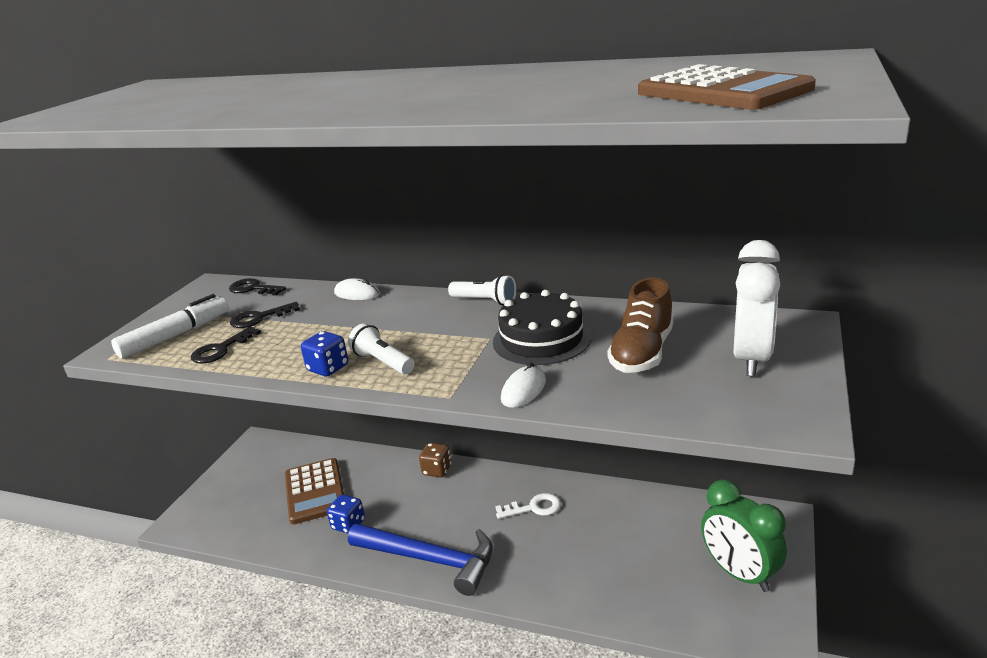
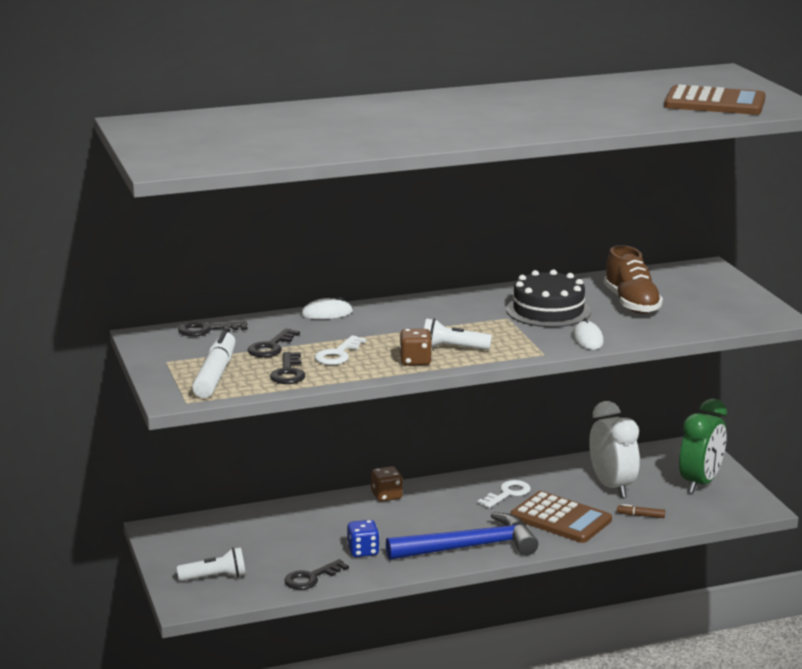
camera: 40 degrees left, 5 degrees down
brown calculator [285,458,344,525] -> brown calculator moved to [510,491,612,543]
blue dice [301,331,348,377] -> brown dice [400,329,432,366]
white flashlight [448,275,516,305] -> white flashlight moved to [177,547,246,581]
green clock [701,479,787,592] -> green clock turned 75 degrees counterclockwise [679,398,727,493]
white clock [734,240,781,376] -> white clock moved to [589,401,640,498]
none -> black key [284,559,349,590]
none -> white key [314,335,366,365]
none -> brown marker [617,504,665,518]

